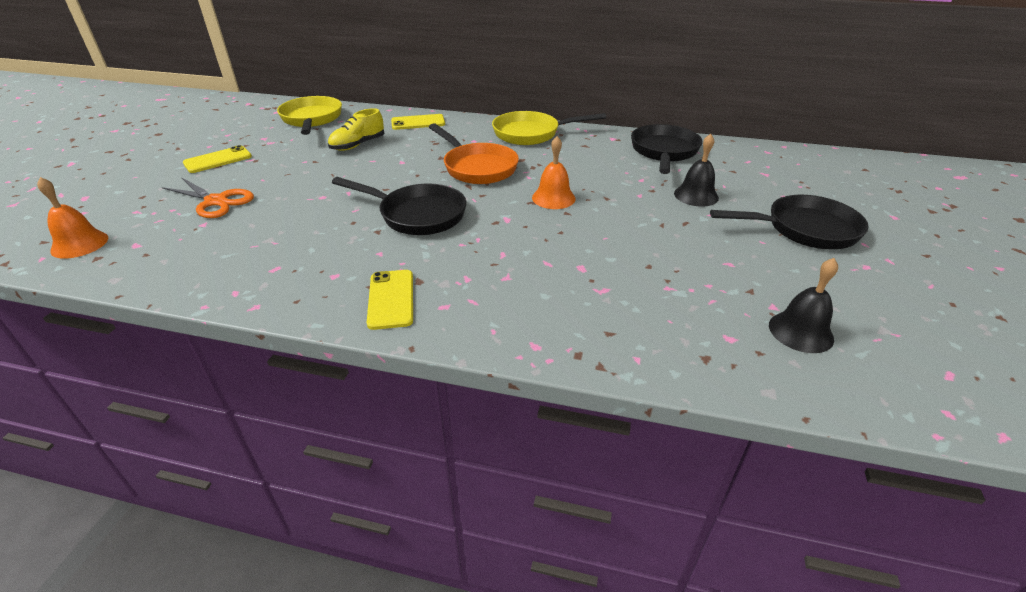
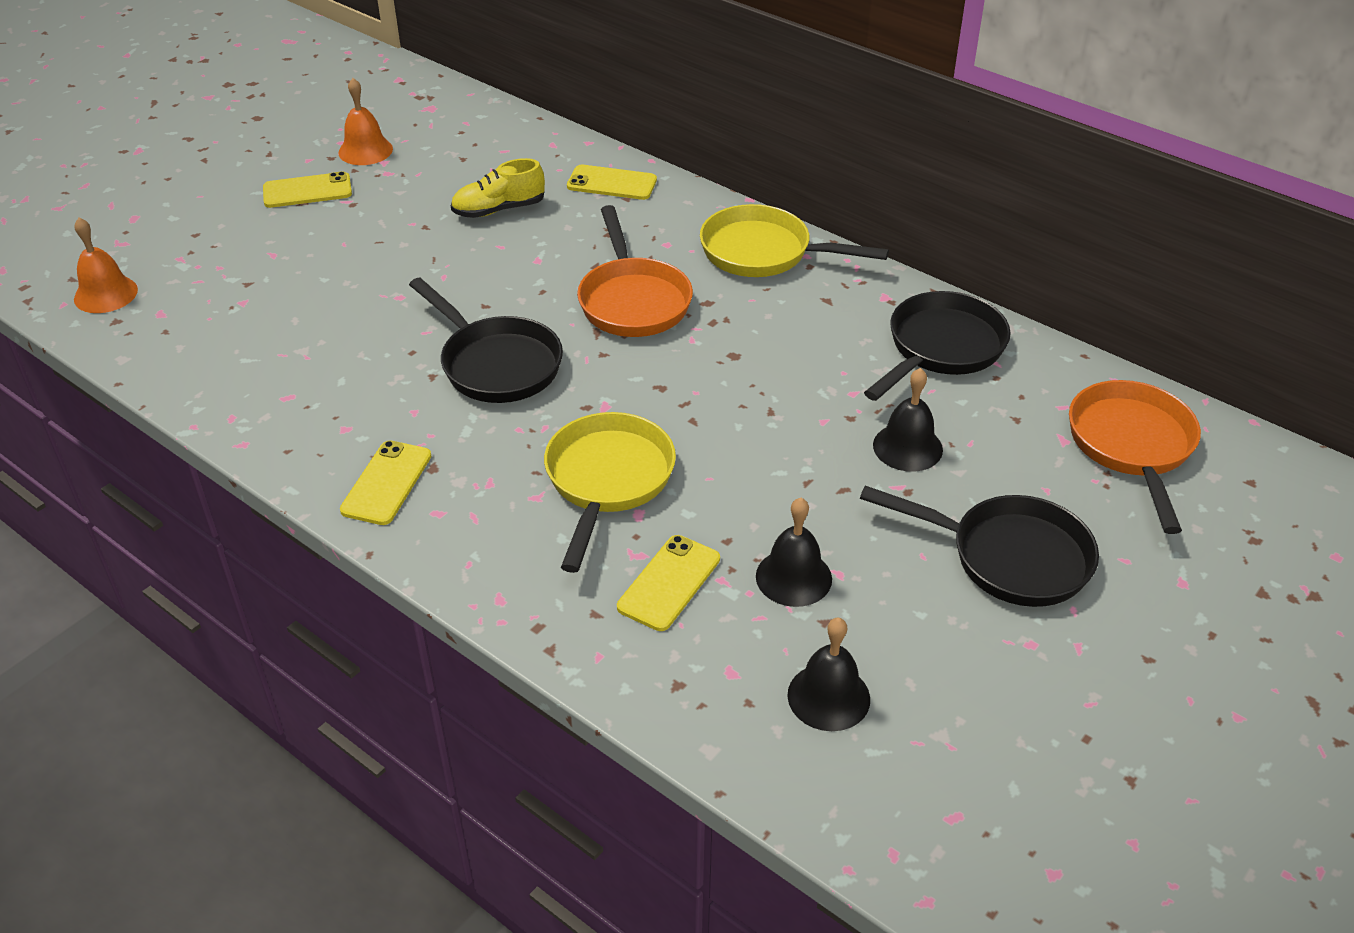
camera: 25 degrees right, 5 degrees up
orange scissors [162,177,254,218] -> none
yellow pan [277,96,342,135] -> yellow pan moved to [544,412,676,573]
orange bell [532,136,576,209] -> orange bell moved to [338,78,393,165]
none -> yellow phone [617,535,720,631]
none -> black bell [756,498,832,607]
none -> orange pan [1069,380,1201,534]

